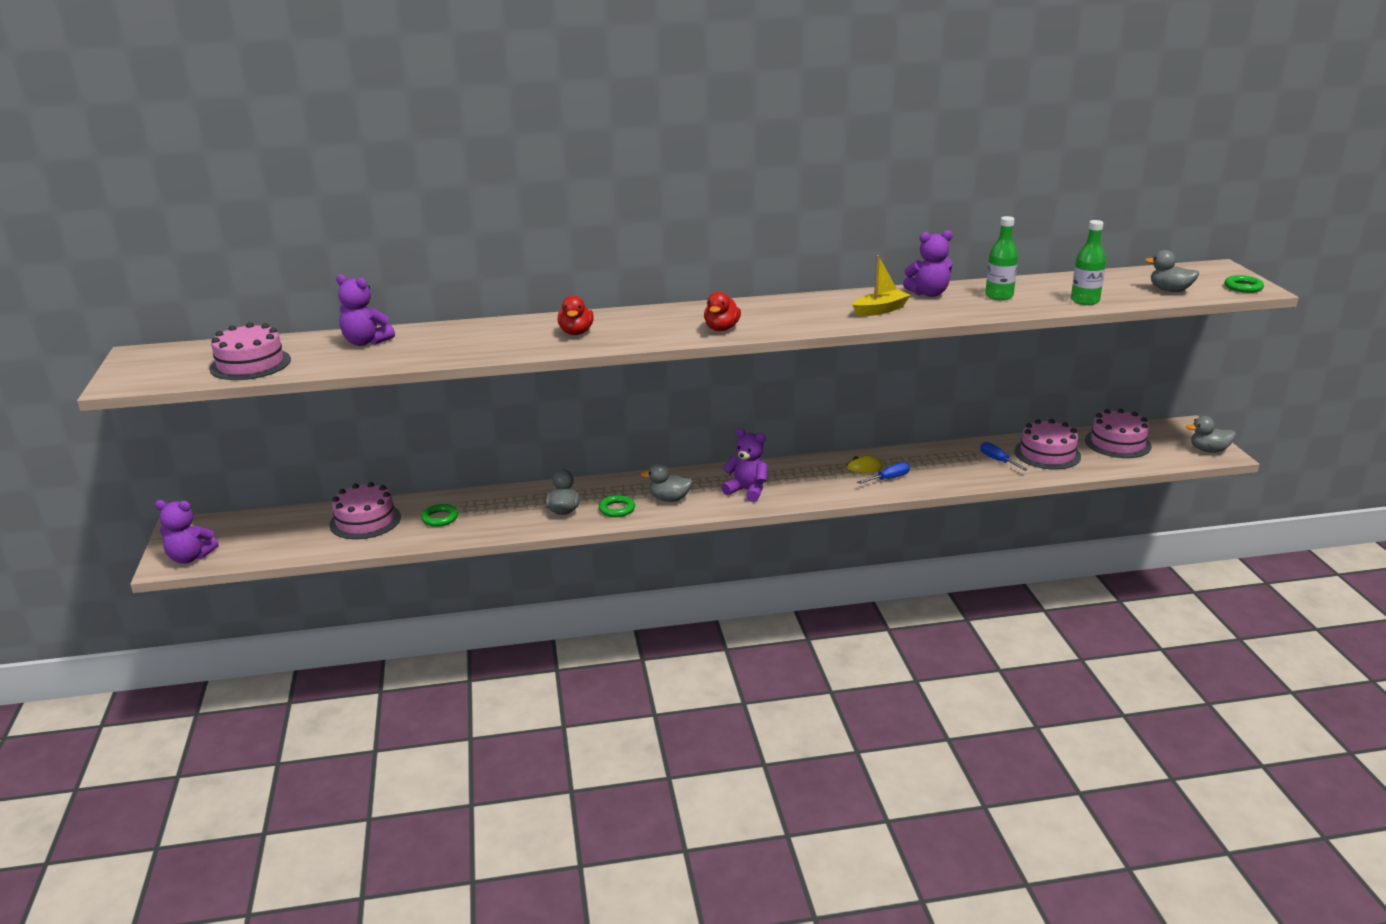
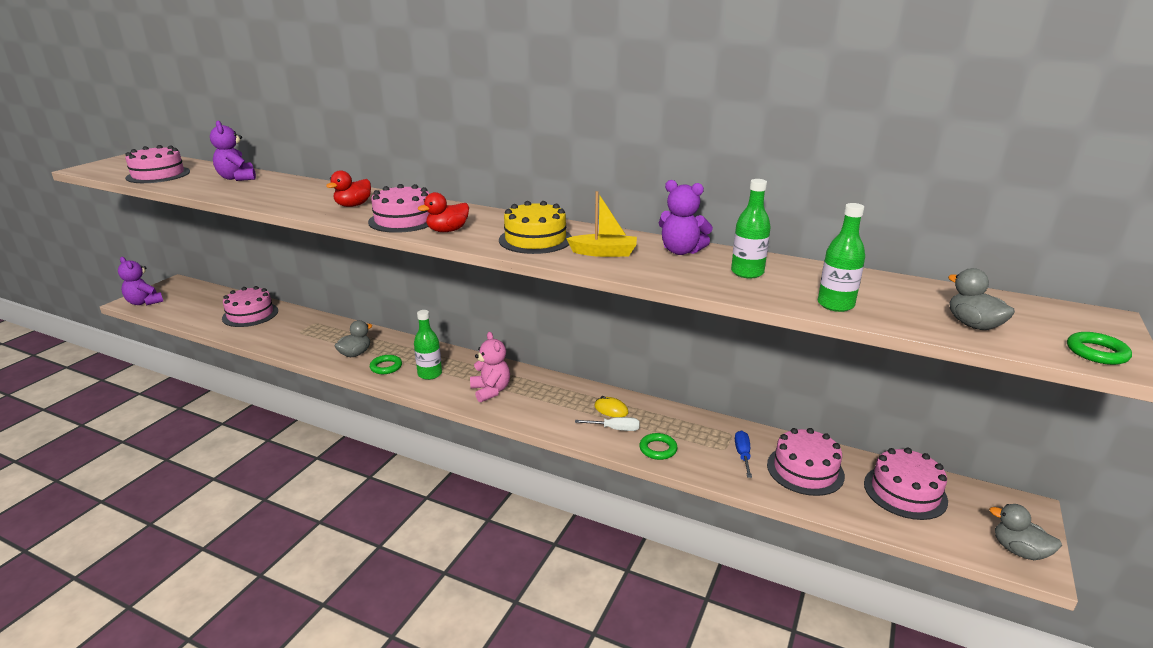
camera: 35 degrees right, 0 degrees up
green ring [421,504,458,527] -> green ring moved to [639,433,678,460]
grey duck [641,463,692,502] -> green bottle [414,310,442,380]
purple teddy bear [721,428,768,502] -> pink teddy bear [470,332,510,402]
blue screwdriver [857,462,910,484] -> white screwdriver [575,417,640,431]
none -> pink cake [368,184,429,233]
none -> yellow cake [499,201,572,254]

